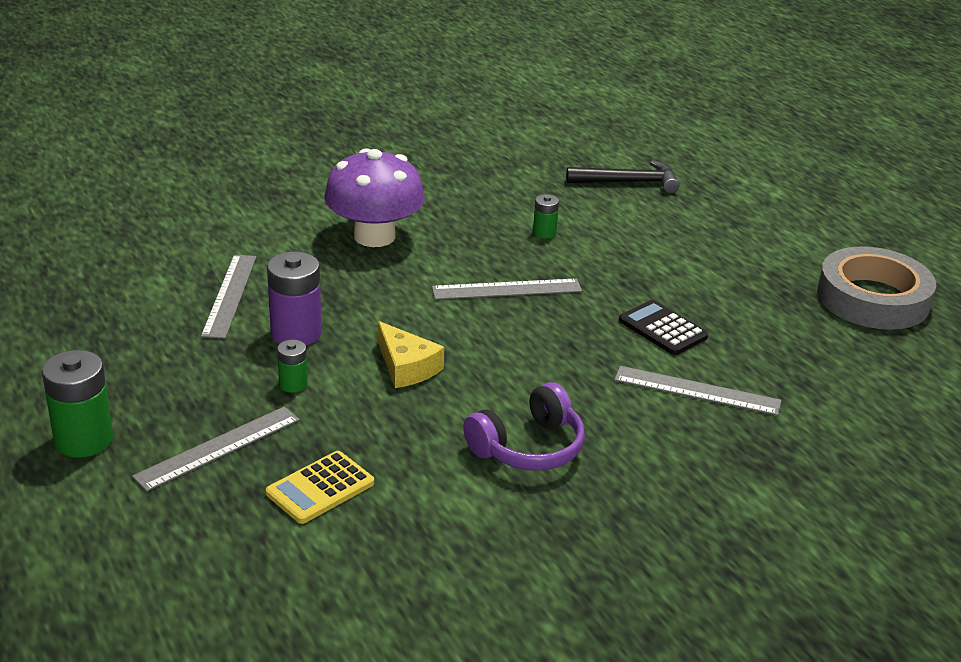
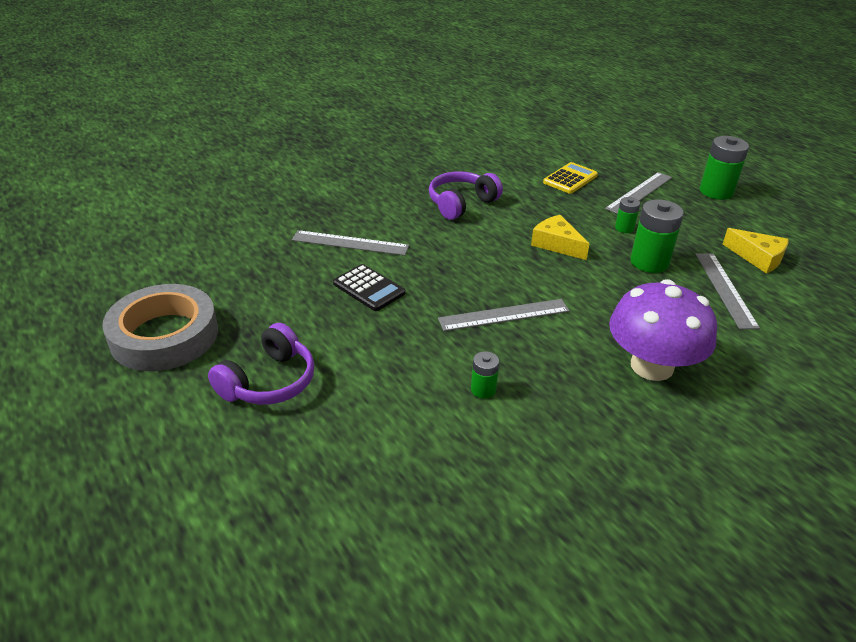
camera: 175 degrees right, 5 degrees up
purple battery [267,251,322,346] -> green battery [630,199,684,273]
black hammer [566,160,680,193] -> none
none -> purple headphones [208,323,315,405]
none -> yellow cheese [723,228,789,274]

